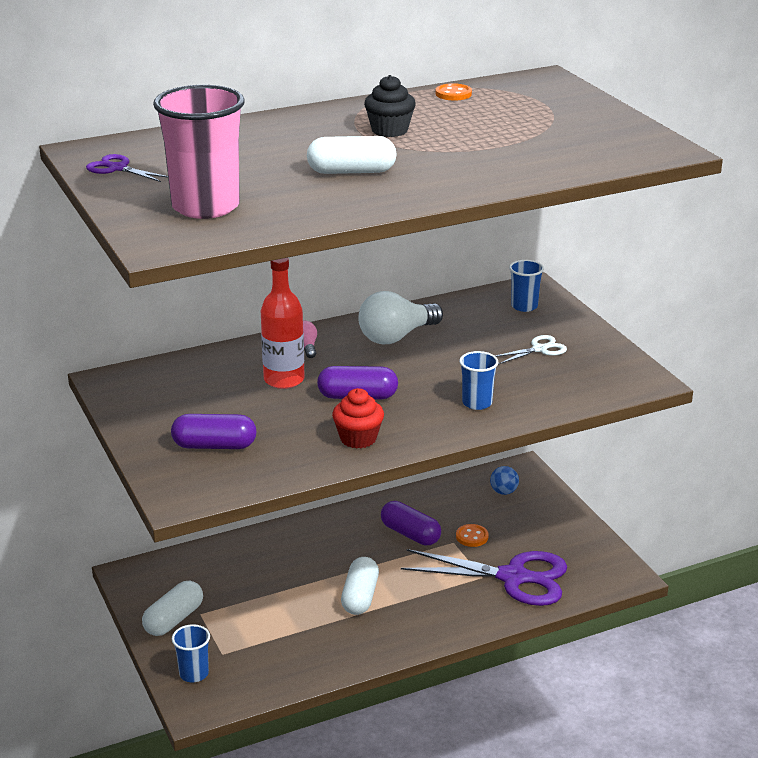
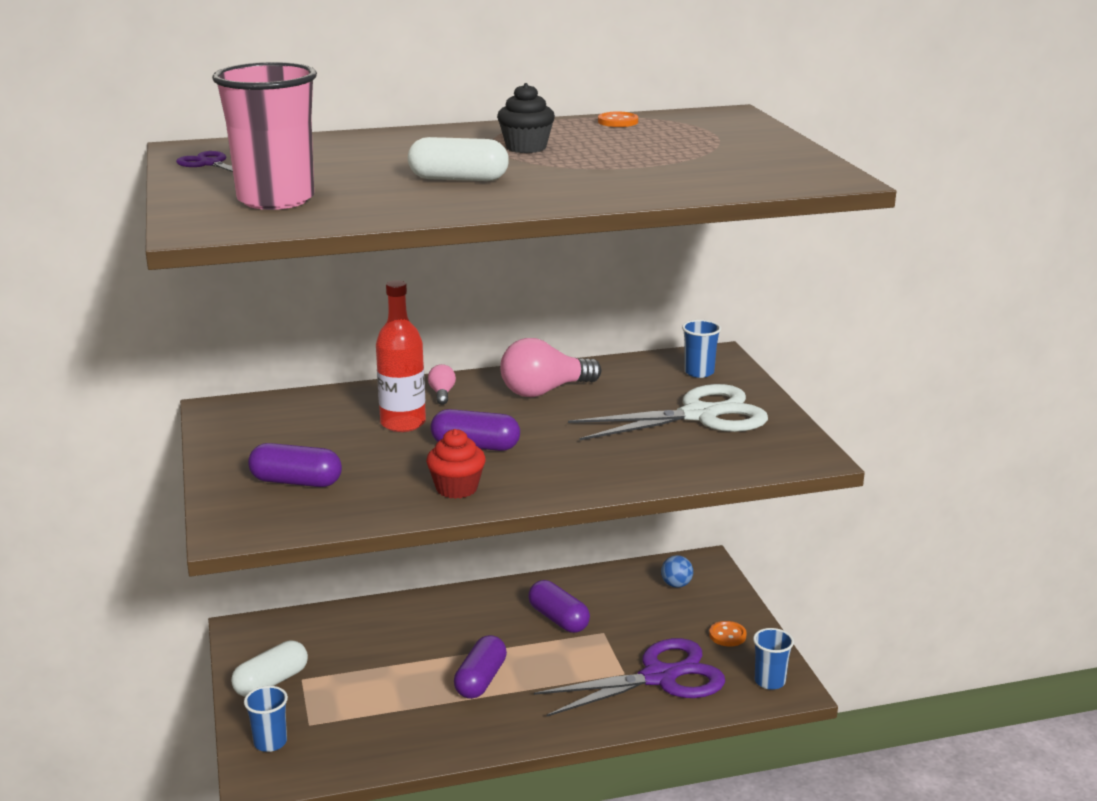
camera: 10 degrees right, 5 degrees down
white capsule [341,557,379,615] -> purple capsule [454,635,507,699]
white light bulb [358,291,443,344] -> pink light bulb [500,338,602,397]
purple scissors [401,549,567,606] -> purple scissors turned 45 degrees counterclockwise [534,638,725,716]
orange button [456,524,488,547] -> orange button moved to [709,621,747,647]
blue cup [459,351,498,410] -> blue cup moved to [753,628,794,690]
white scissors [496,335,567,364] -> white scissors [568,384,768,440], size x2.20

